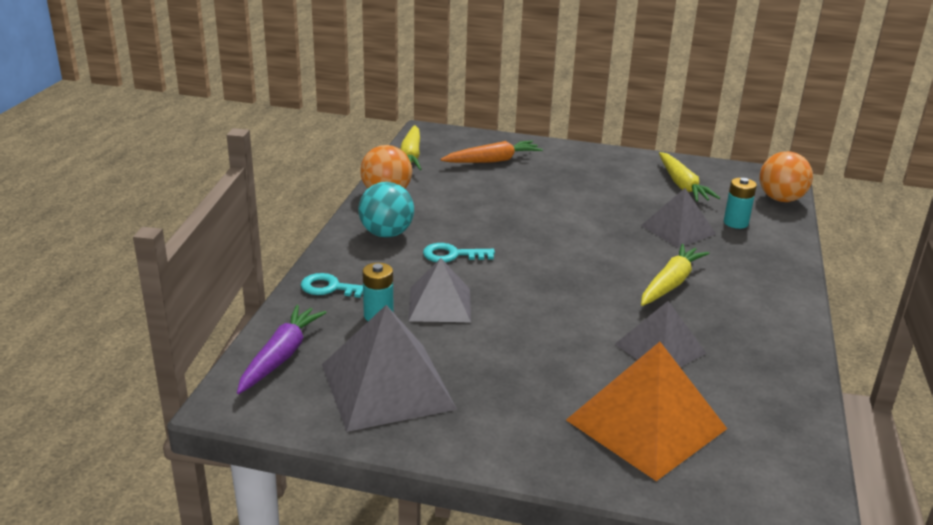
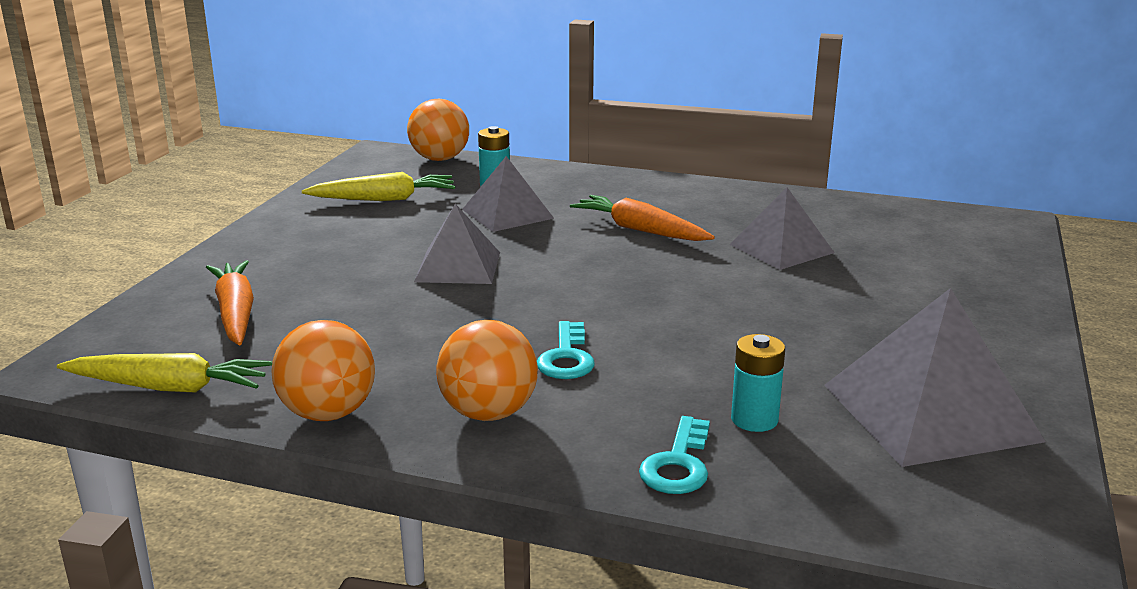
camera: 85 degrees left, 5 degrees down
purple carrot [237,305,327,394] -> none
turquoise ball [358,182,414,238] -> orange ball [436,320,538,421]
grey pyramid [408,258,471,322] -> grey pyramid moved to [414,204,500,284]
orange pyramid [566,342,727,481] -> none
yellow carrot [641,244,710,306] -> orange carrot [570,195,715,241]

